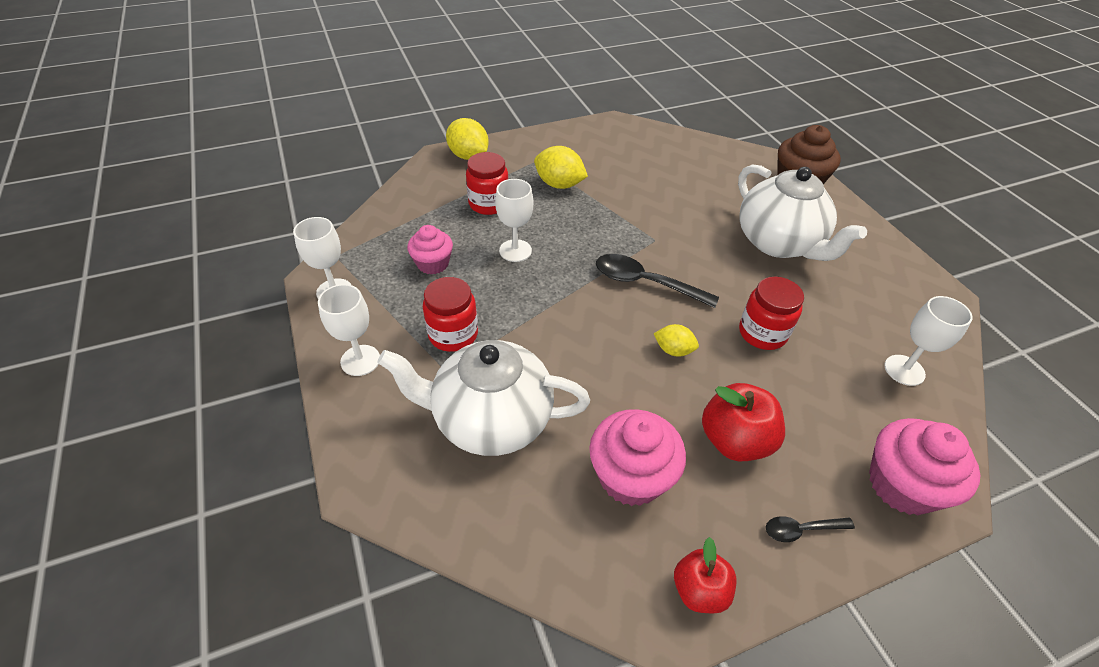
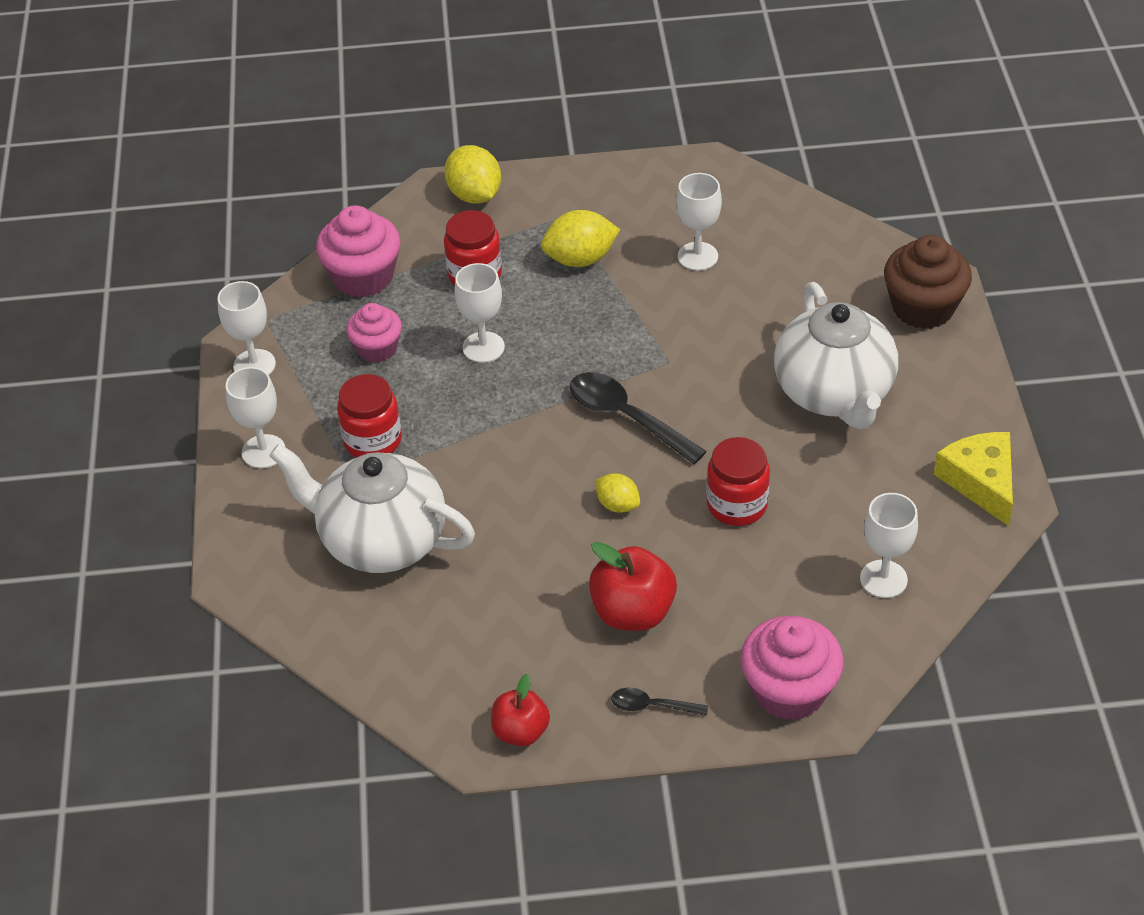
camera: 20 degrees right, 0 degrees up
yellow lemon [534,146,588,189] -> yellow lemon turned 60 degrees counterclockwise [541,210,620,267]
pink cupcake [589,409,686,506] -> pink cupcake moved to [316,205,401,298]
none -> white goblet [676,173,722,271]
none -> yellow cheese [934,432,1013,526]

